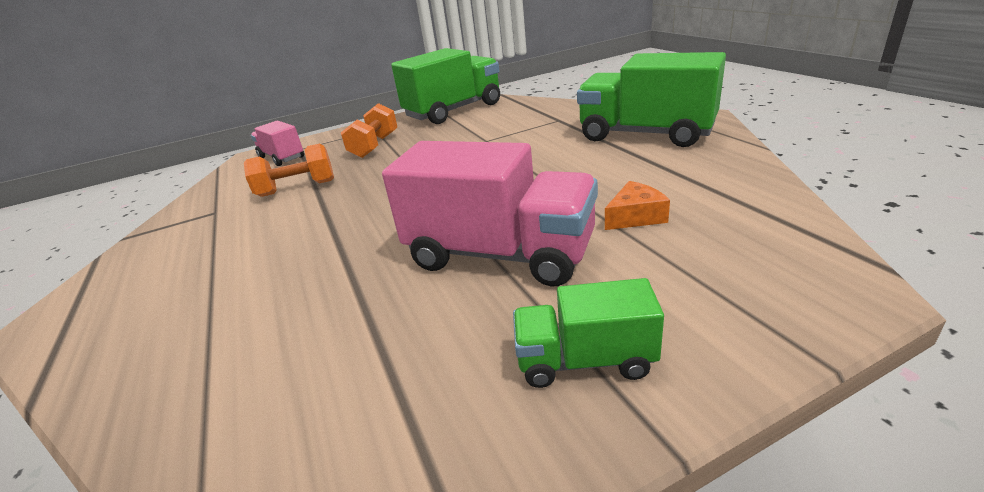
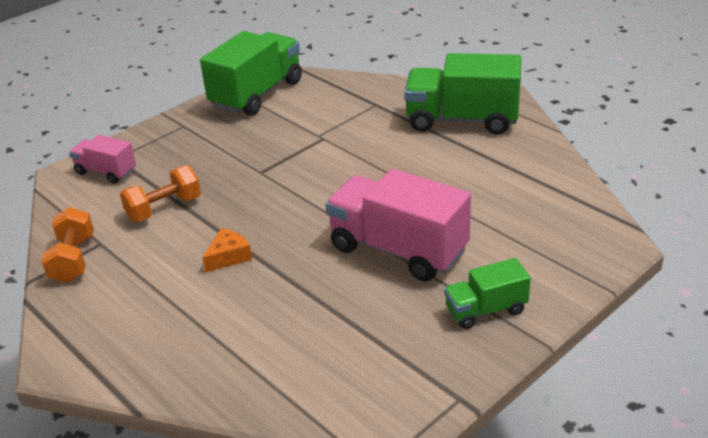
camera: 20 degrees left, 5 degrees up
orange dumbbell [341,103,397,158] -> orange dumbbell moved to [41,207,94,283]
pink truck [382,141,598,286] -> pink truck turned 150 degrees counterclockwise [325,169,471,281]
orange cheese [605,181,670,230] -> orange cheese moved to [202,228,252,272]

